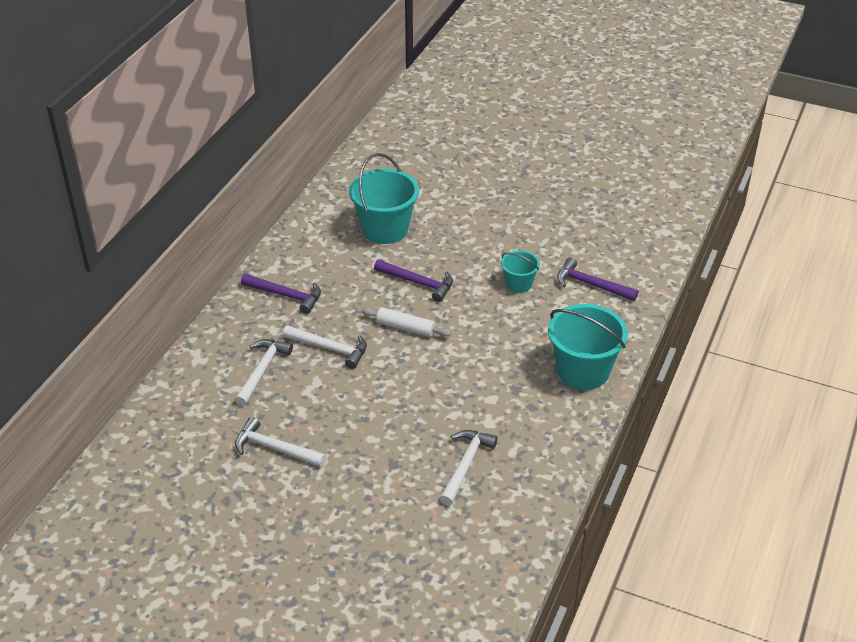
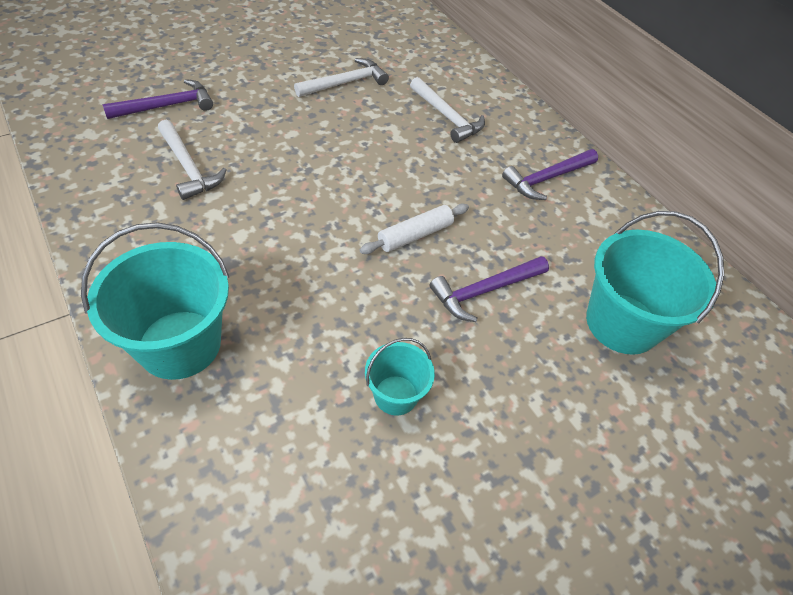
camera: 120 degrees right, 10 degrees up
white hammer [283,325,367,369] -> none
purple hammer [557,258,639,301] -> purple hammer moved to [102,79,213,119]

